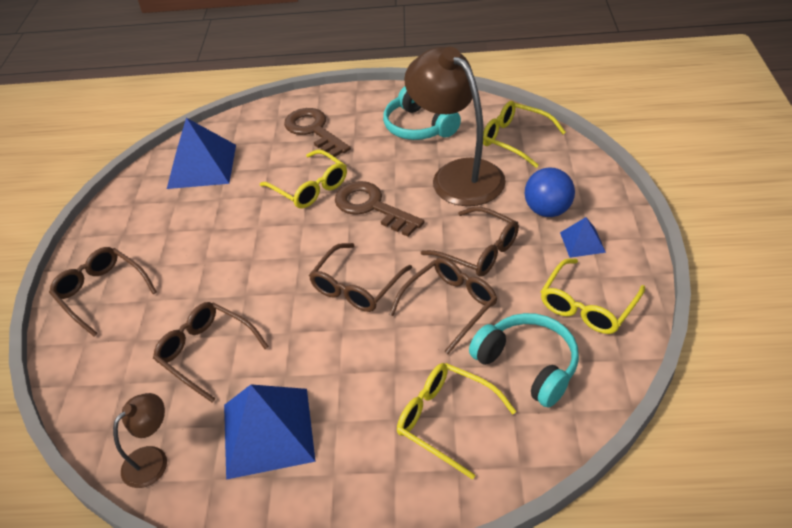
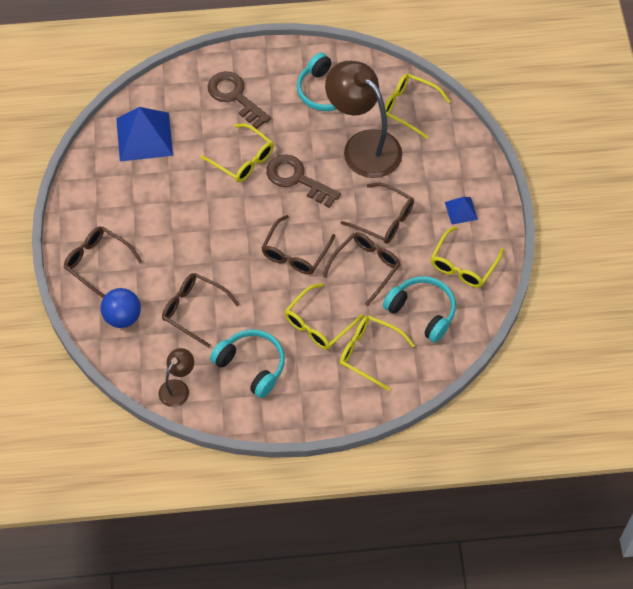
camera: 10 degrees left, 15 degrees up
blue pyramid [224,384,316,480] -> turquoise headphones [210,329,285,398]
blue ball [525,168,575,217] -> blue ball moved to [101,288,141,328]
none -> yellow glasses [285,283,364,350]

